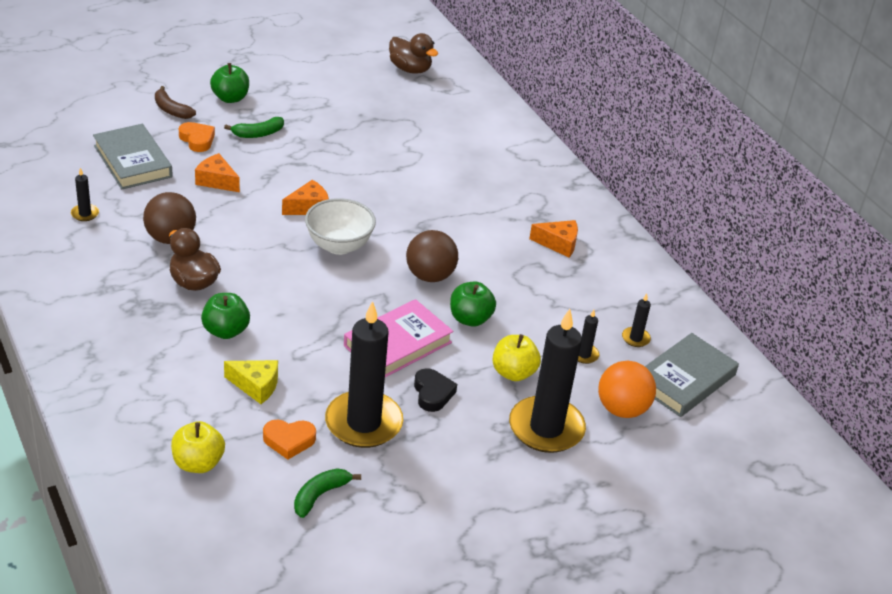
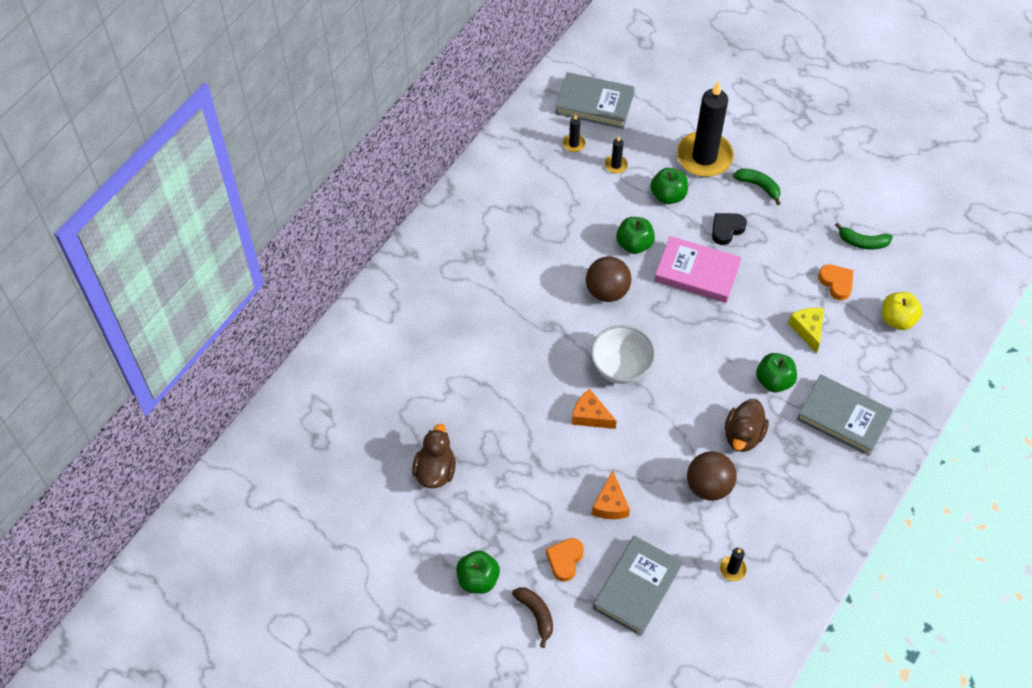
camera: 115 degrees left, 20 degrees up
brown banana [155,86,196,119] -> brown banana turned 45 degrees counterclockwise [512,587,553,648]
green banana [224,117,284,138] -> green banana moved to [733,169,781,205]
black candle [325,301,403,448] -> none
brown duck [389,33,438,74] -> brown duck moved to [412,424,456,488]
yellow apple [492,334,541,381] -> green apple [650,168,688,204]
orange cheese [529,220,578,257] -> none
orange ball [598,361,656,418] -> none
none -> grey book [797,375,893,456]

